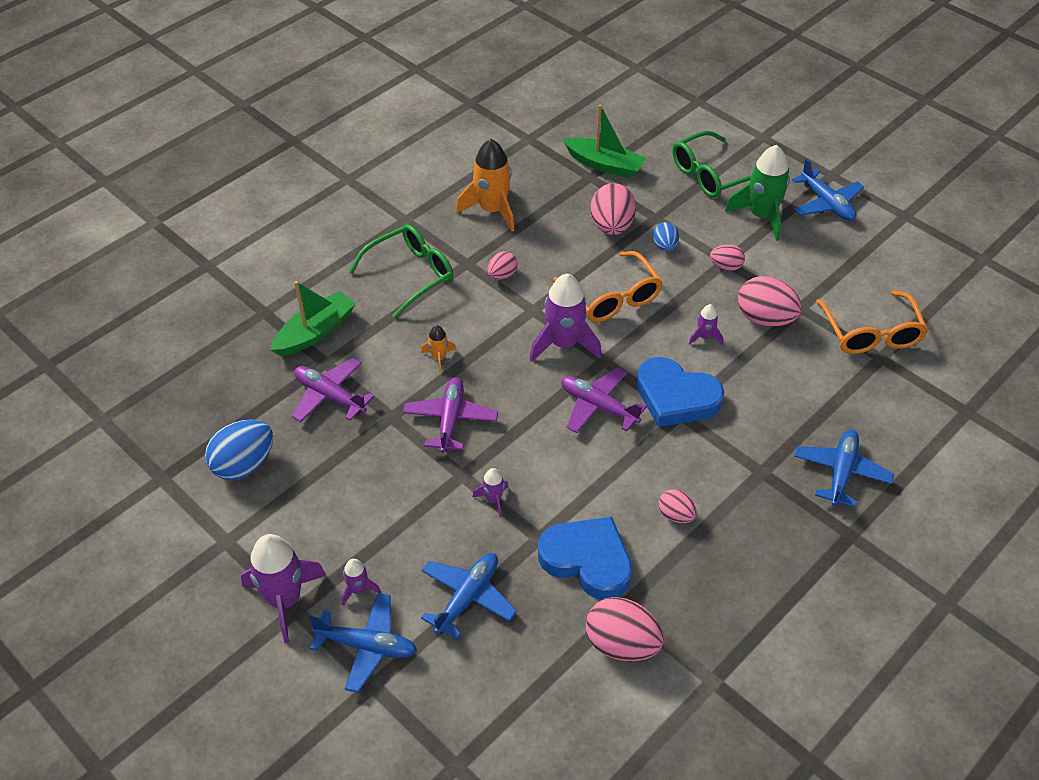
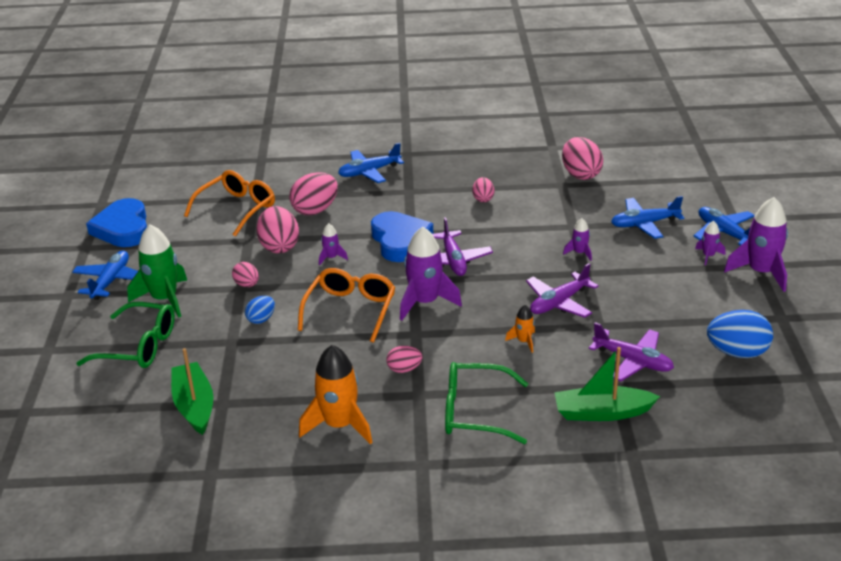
camera: 135 degrees left, 15 degrees down
purple plane [292,358,374,422] -> purple plane turned 45 degrees counterclockwise [589,322,674,382]
blue heart [538,517,632,600] -> blue heart moved to [86,198,147,247]
pink egg [591,183,636,235] -> pink egg moved to [289,172,338,215]

